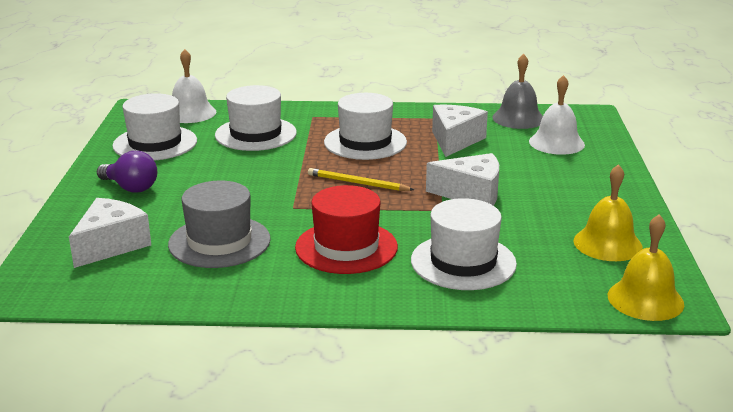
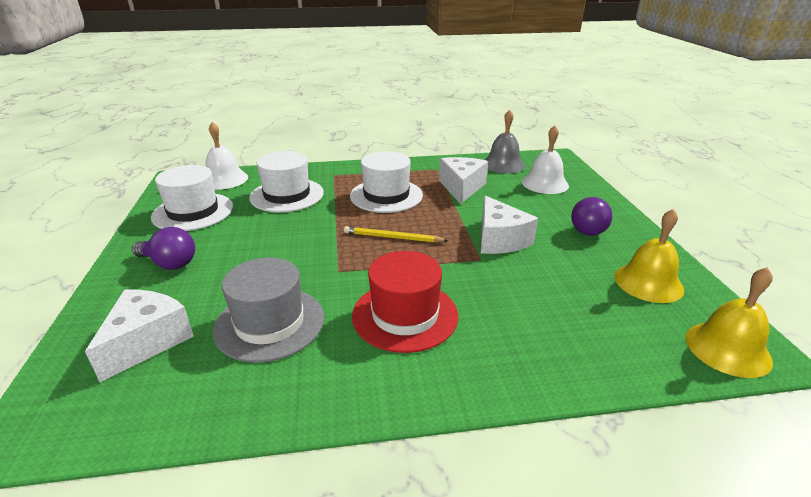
camera: 10 degrees left, 5 degrees up
white hat [411,198,517,290] -> none
white cheese [426,153,499,206] -> white cheese turned 75 degrees clockwise [481,196,538,254]
none -> purple light bulb [571,197,612,236]

